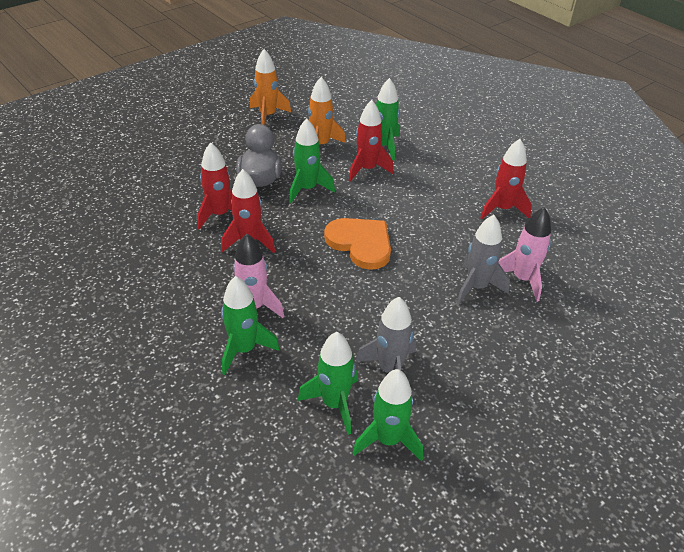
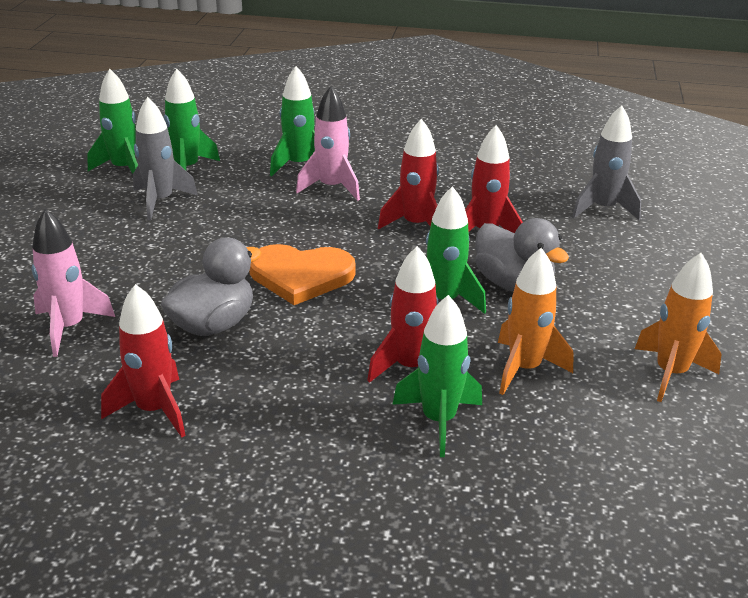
camera: 140 degrees right, 10 degrees down
grey rocket [457,215,510,304] -> grey rocket moved to [572,105,641,220]
none -> grey duck [161,238,262,336]

